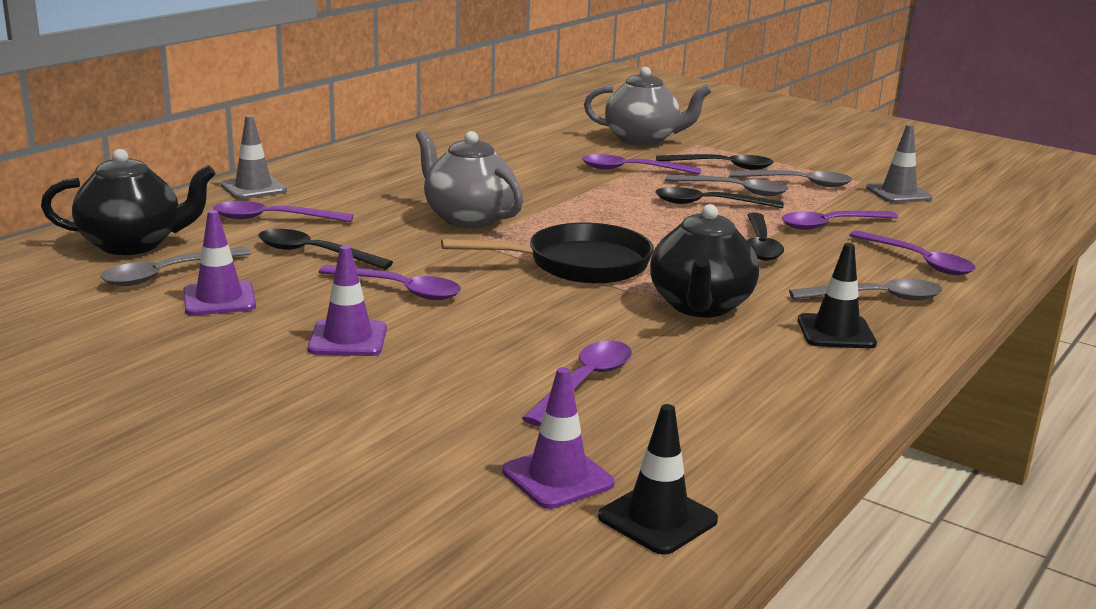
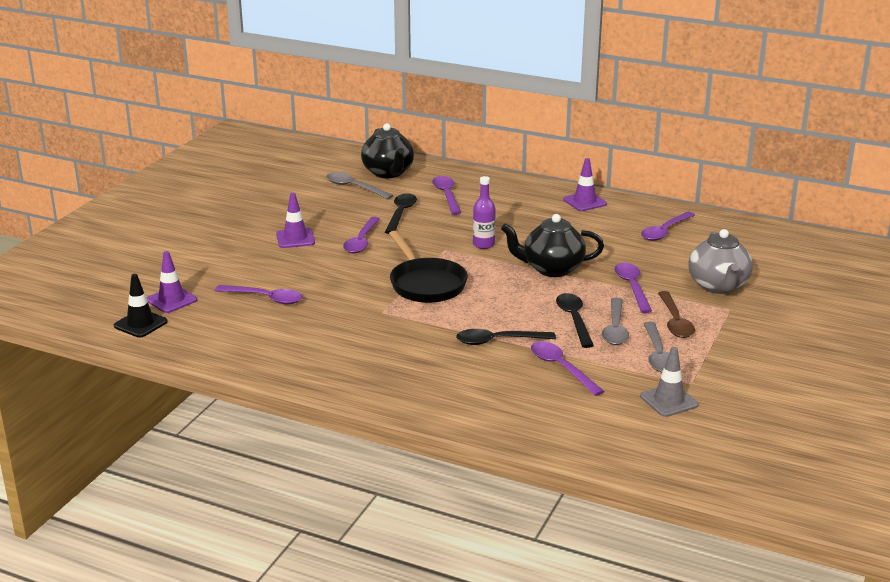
camera: 80 degrees right, 5 degrees up
purple traffic cone [183,210,256,315] -> purple traffic cone moved to [563,158,607,211]
grey traffic cone [221,115,287,199] -> none
grey teapot [416,130,523,229] -> purple bottle [473,176,496,249]
black teapot [650,204,759,317] -> black teapot moved to [501,214,604,277]
black spoon [656,154,773,170] -> brown spoon [658,291,695,338]
grey spoon [789,278,942,300] -> none
black traffic cone [798,243,877,348] -> none
purple spoon [849,230,976,275] -> purple spoon moved to [641,212,695,241]

